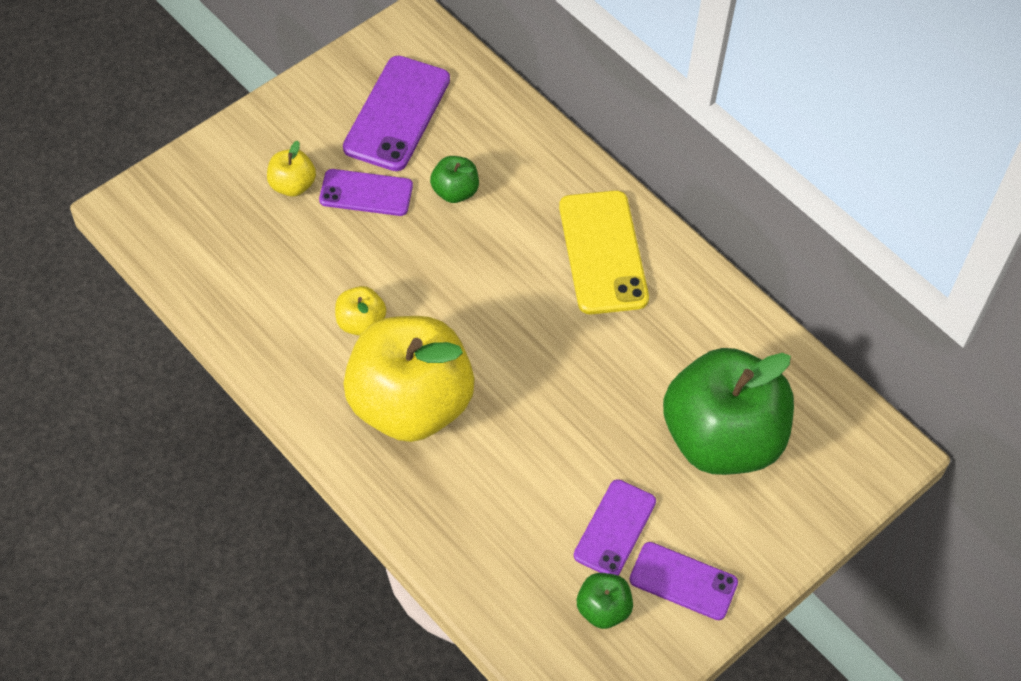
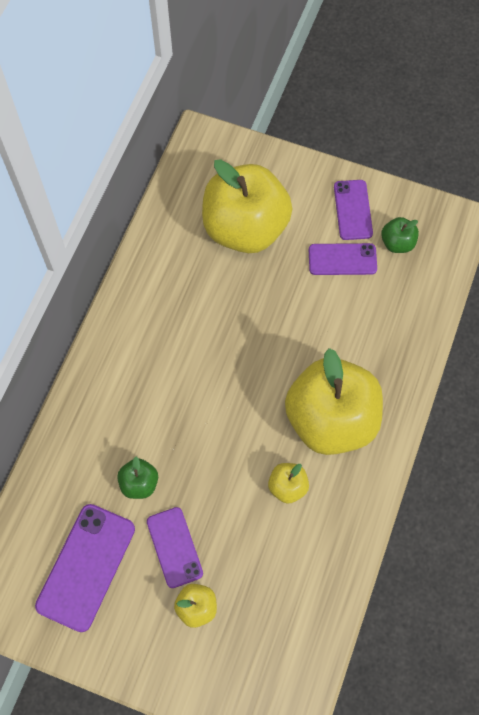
camera: 115 degrees left, 10 degrees up
purple phone [343,56,450,171] -> purple phone turned 60 degrees counterclockwise [35,504,135,632]
yellow phone [559,190,649,314] -> none
green apple [663,348,794,475] -> yellow apple [202,159,292,253]

